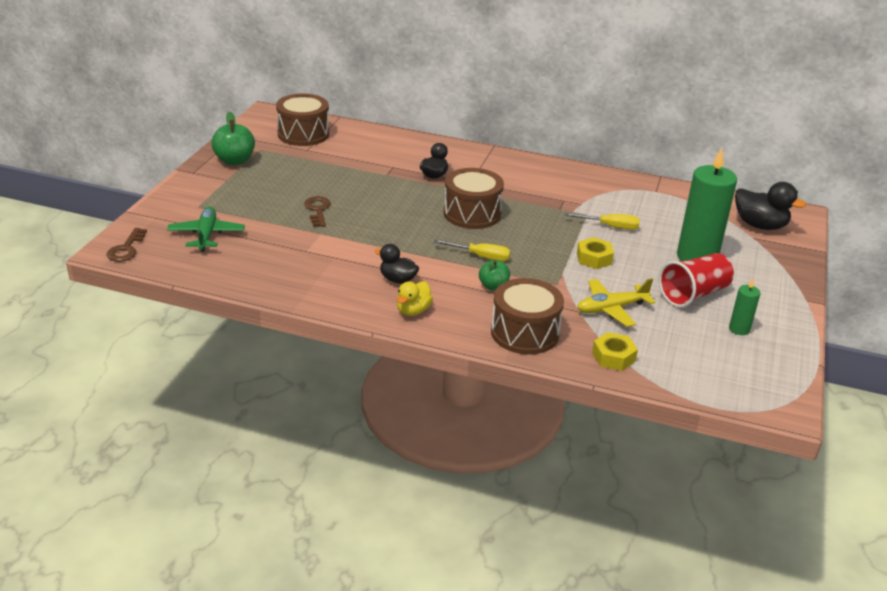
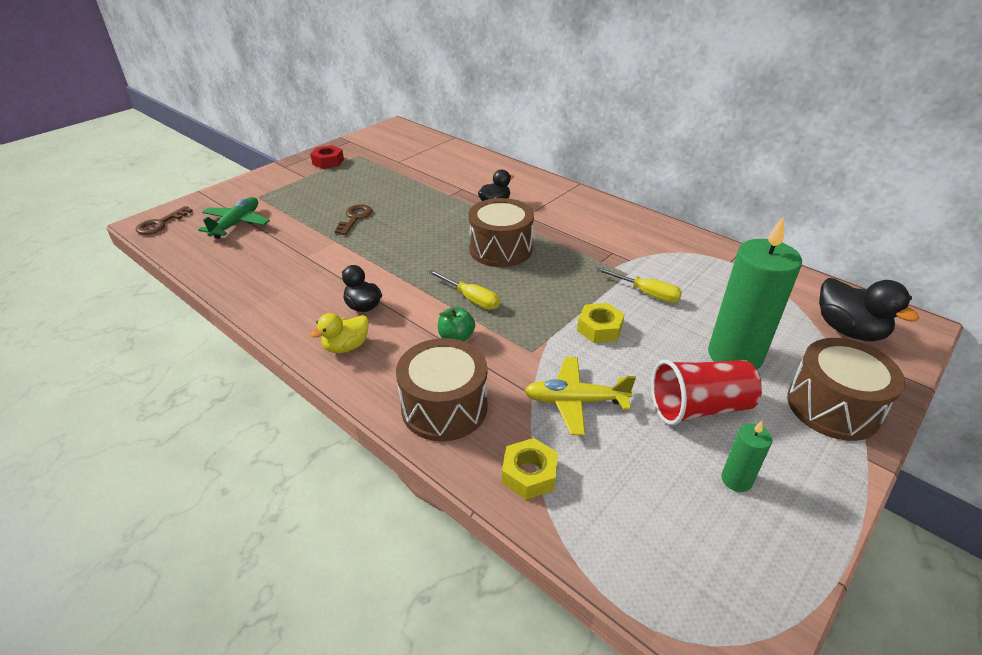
camera: 25 degrees right, 5 degrees up
green apple [211,112,255,165] -> red nut [310,145,344,169]
brown drum [276,94,329,146] -> brown drum moved to [787,338,905,441]

